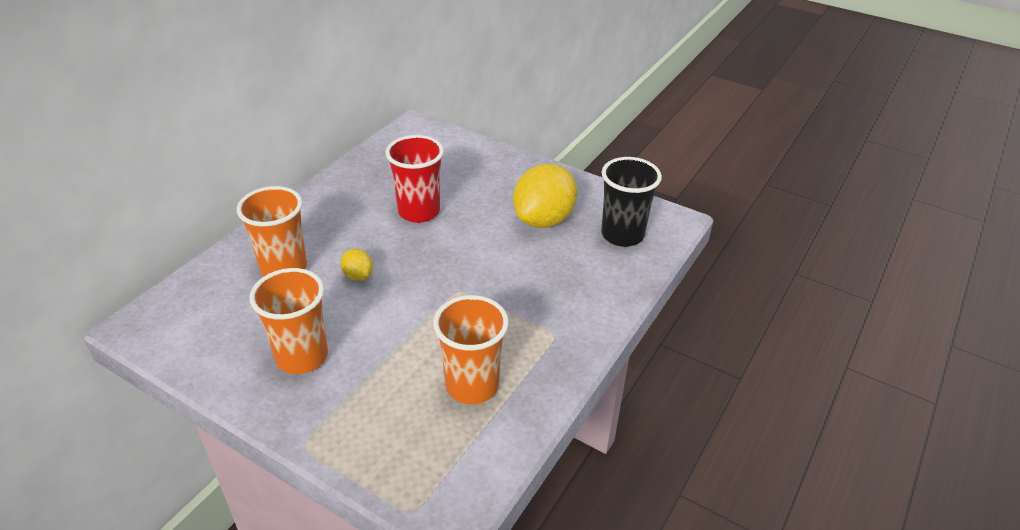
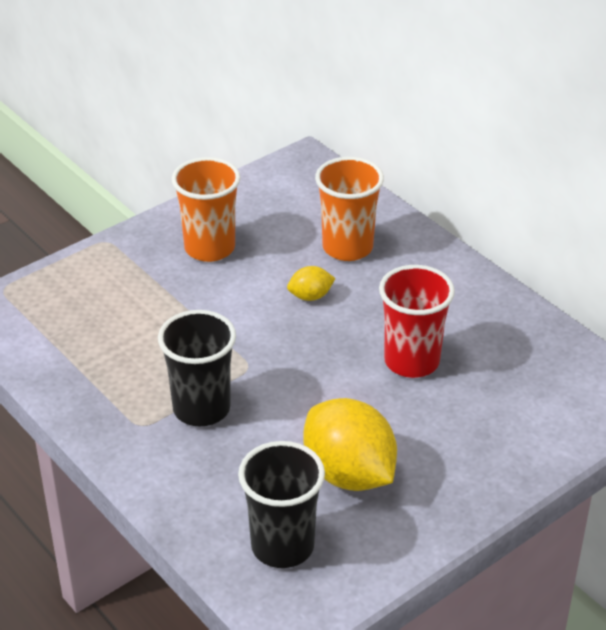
camera: 110 degrees right, 0 degrees up
orange cup [433,295,509,404] -> none
none -> black cup [158,310,236,426]

